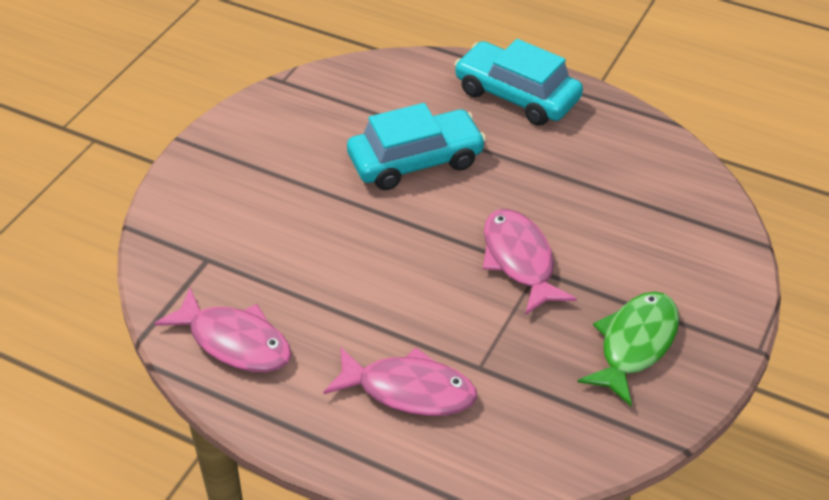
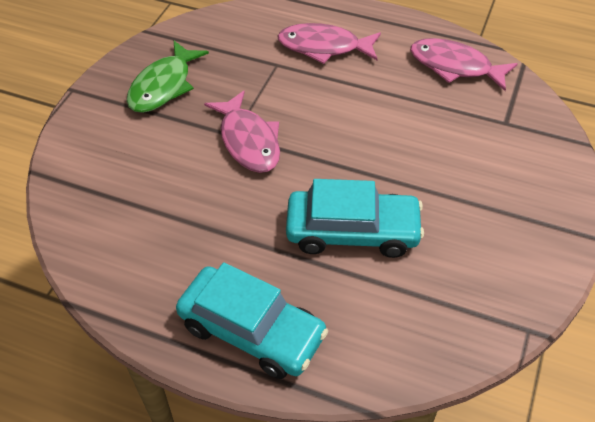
camera: 175 degrees right, 5 degrees up
turquoise car [347,103,486,190] -> turquoise car turned 150 degrees counterclockwise [286,179,424,258]

